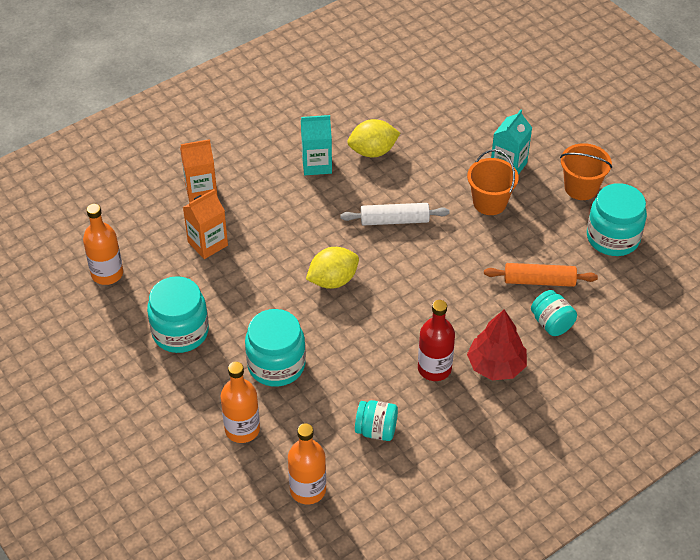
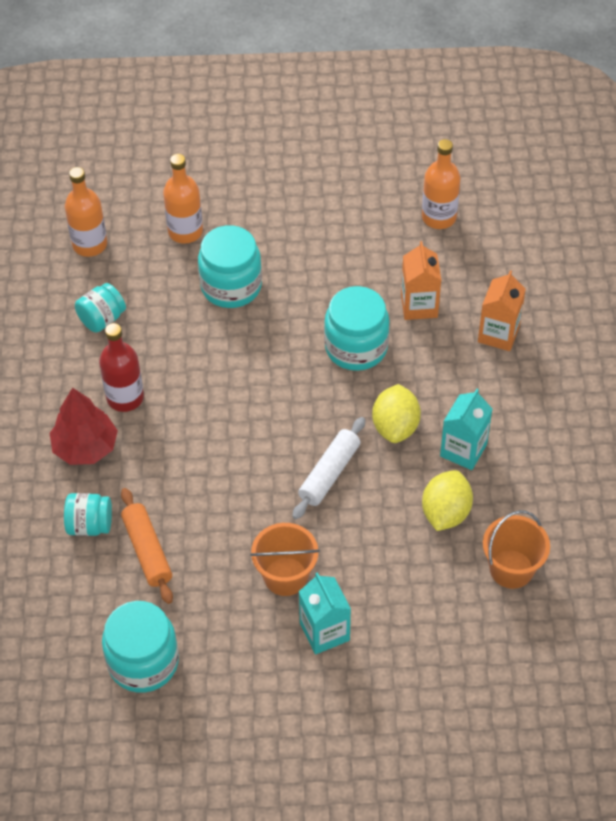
camera: 125 degrees right, 5 degrees up
turquoise jar [147,276,209,353] -> turquoise jar moved to [324,286,390,371]
yellow lemon [306,247,359,289] -> yellow lemon moved to [372,384,421,443]
orange rolling pin [484,263,598,287] -> orange rolling pin turned 60 degrees counterclockwise [121,488,173,604]
orange bucket [560,143,612,200] -> orange bucket moved to [483,510,550,589]

